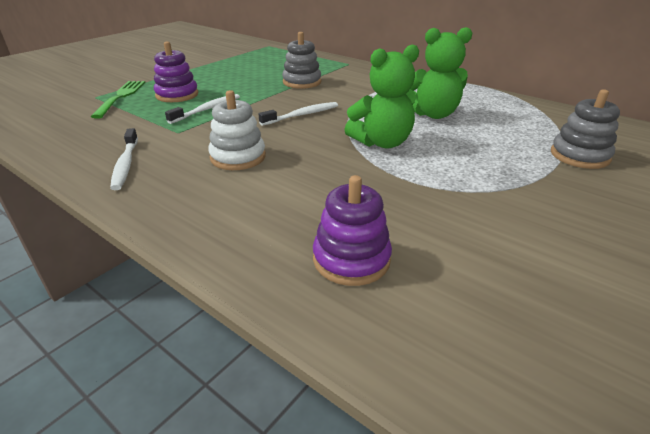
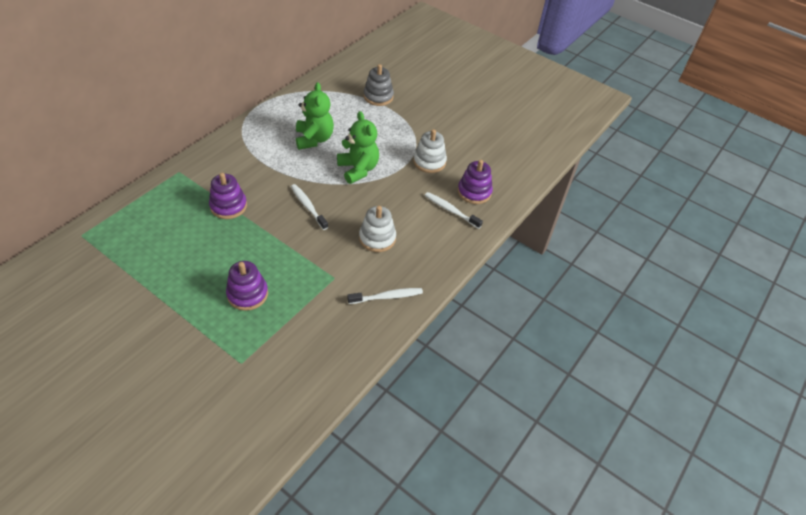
camera: 95 degrees left, 15 degrees up
green fork [91,81,145,119] -> none
white toothbrush [165,94,240,124] -> white toothbrush moved to [425,192,483,229]
grey stacking toy [282,32,321,89] -> purple stacking toy [209,173,247,219]
none -> white stacking toy [413,129,447,173]

